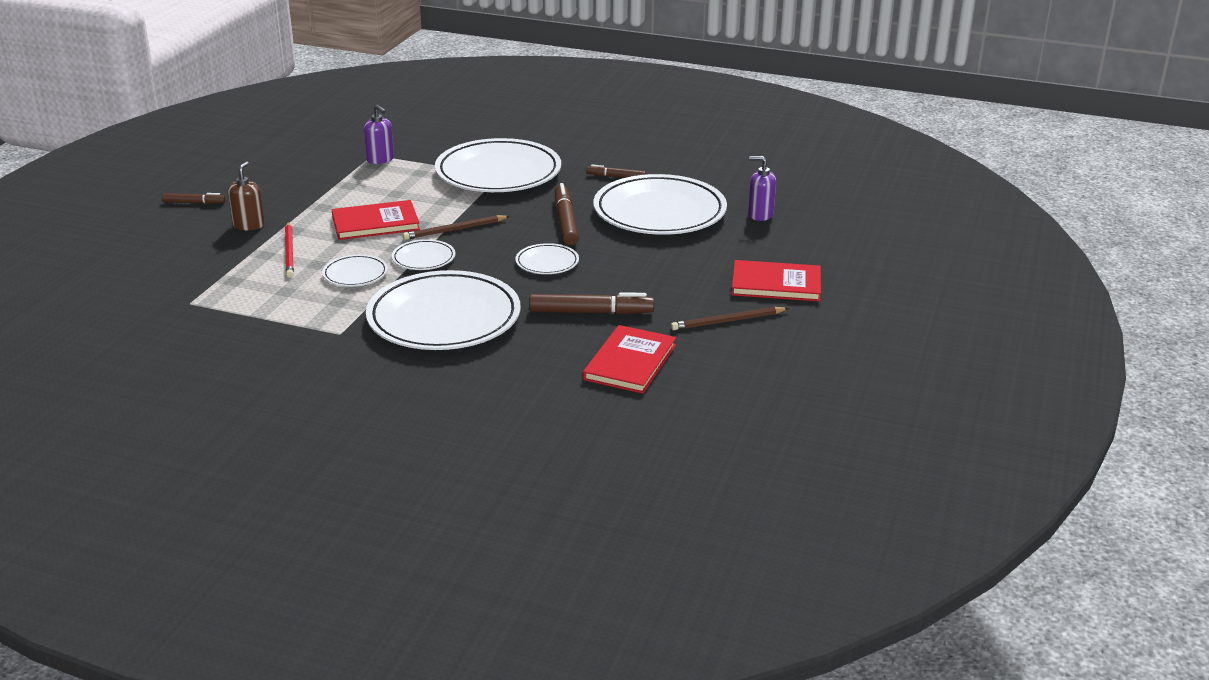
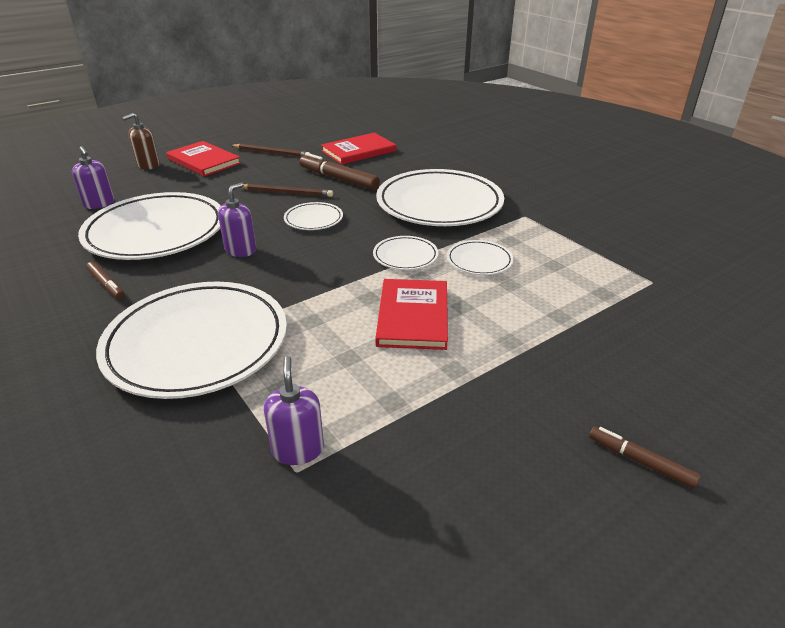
camera: 145 degrees left, 5 degrees up
brown soap dispenser [228,161,265,230] -> brown soap dispenser moved to [122,113,160,170]
red pencil [285,222,294,278] -> none
red book [332,200,420,240] -> red book turned 75 degrees clockwise [375,279,448,350]
brown pencil [403,215,510,240] -> brown pencil moved to [242,184,333,197]
brown marker [555,183,579,246] -> purple soap dispenser [218,183,256,257]

